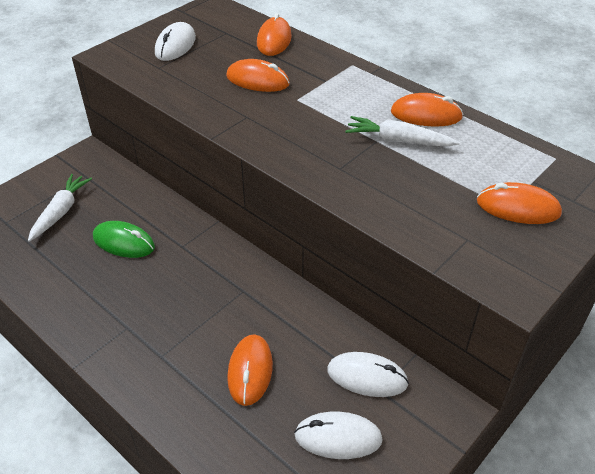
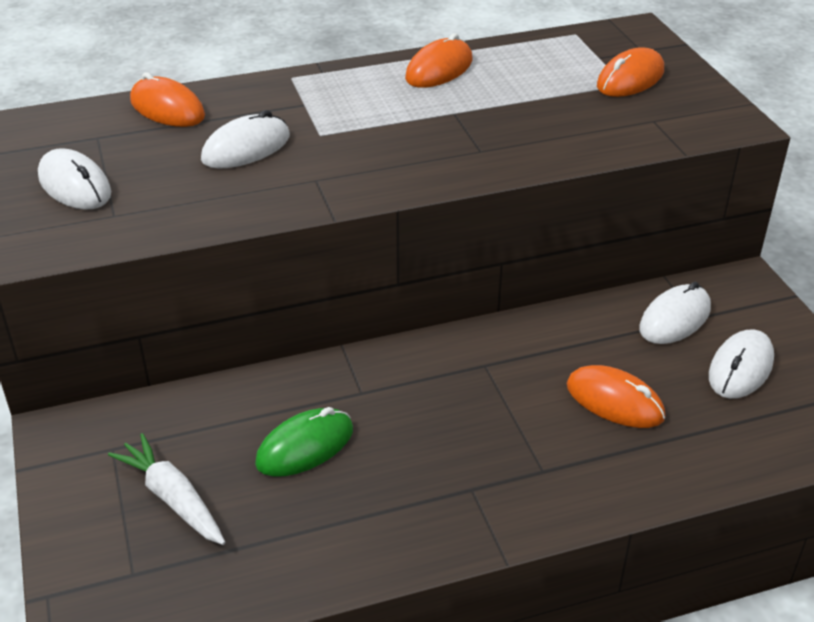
camera: 60 degrees left, 5 degrees down
orange mouse [226,59,290,92] -> white mouse [201,110,290,169]
white carrot [345,116,460,147] -> none

